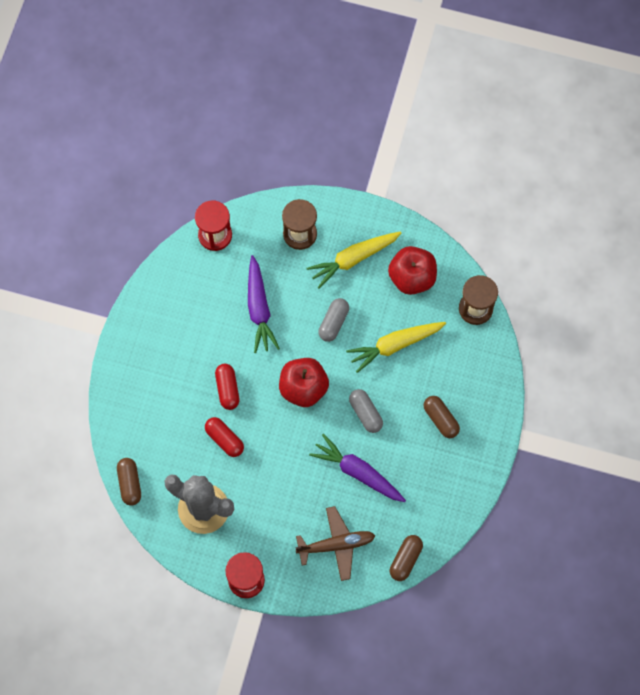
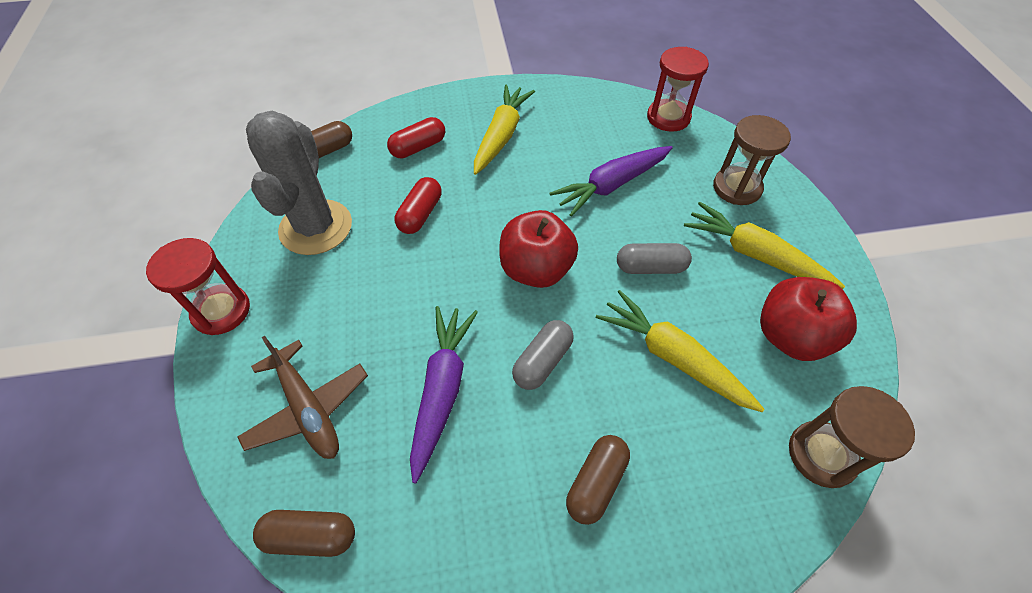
camera: 65 degrees right, 15 degrees down
red capsule [215,364,240,410] -> red capsule moved to [387,117,445,158]
none -> yellow carrot [474,84,535,175]

